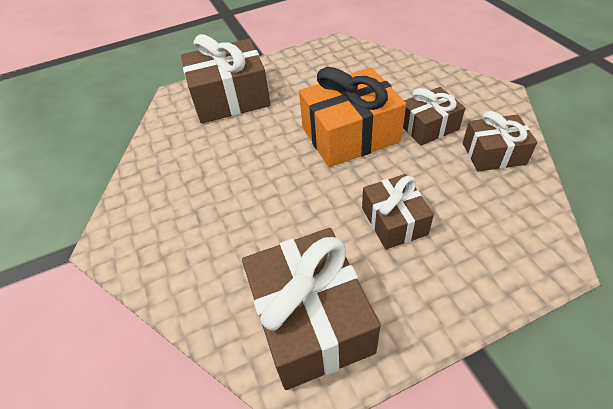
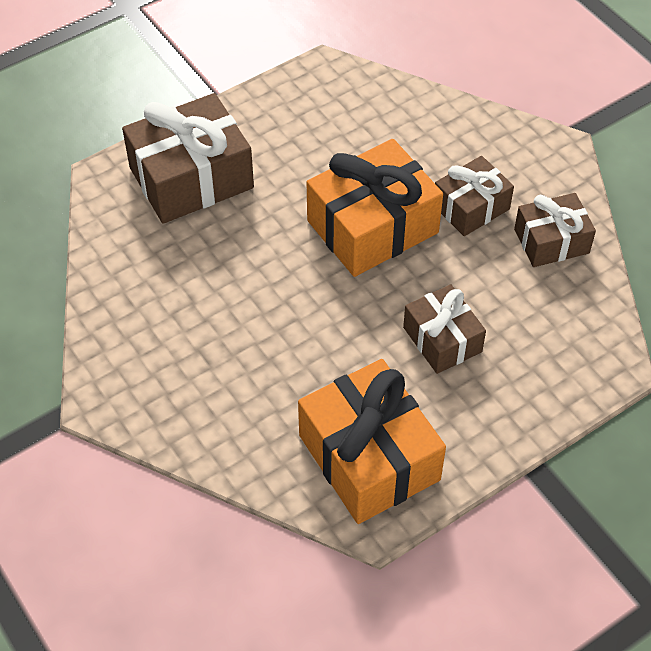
camera: 15 degrees left, 5 degrees up
brown gift [242,228,381,390] -> orange gift [298,359,446,524]

